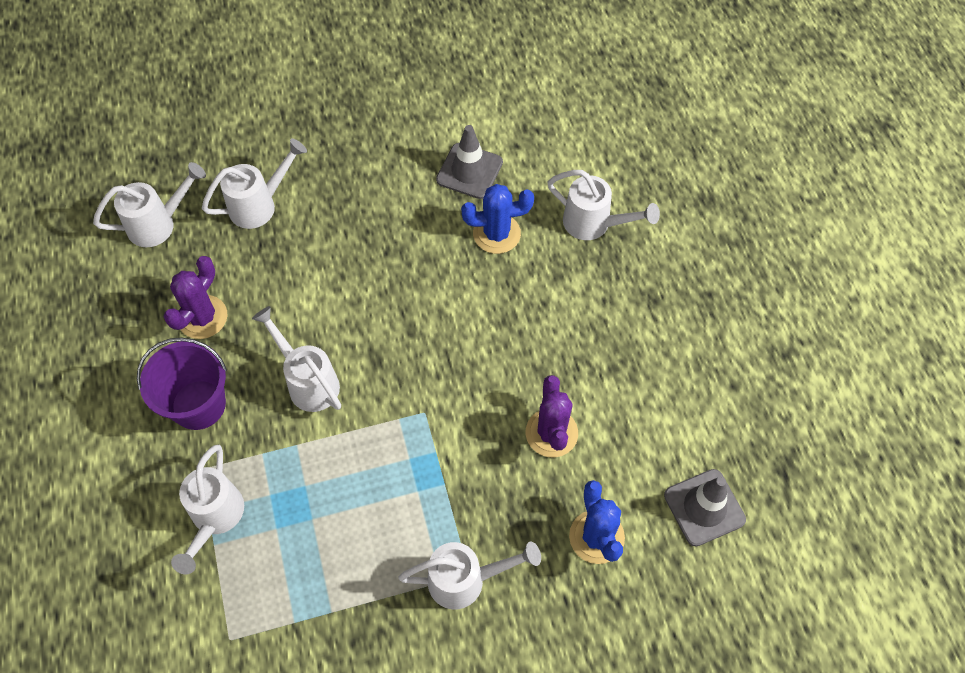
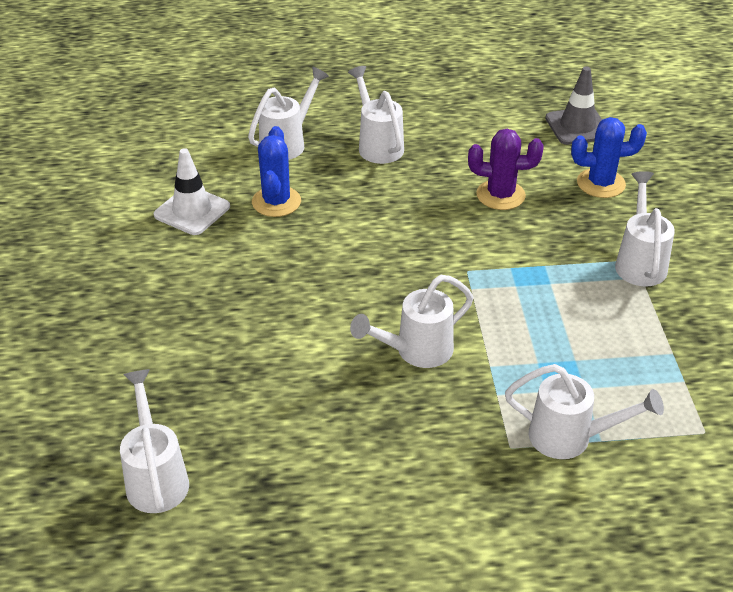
camera: 80 degrees left, 20 degrees down
purple bucket [137,338,227,430] -> none
purple cactus [163,256,227,339] -> none
white watering can [202,138,307,229] -> white watering can moved to [348,66,404,164]
grey traffic cone [436,125,503,199] -> white traffic cone [154,148,230,235]

